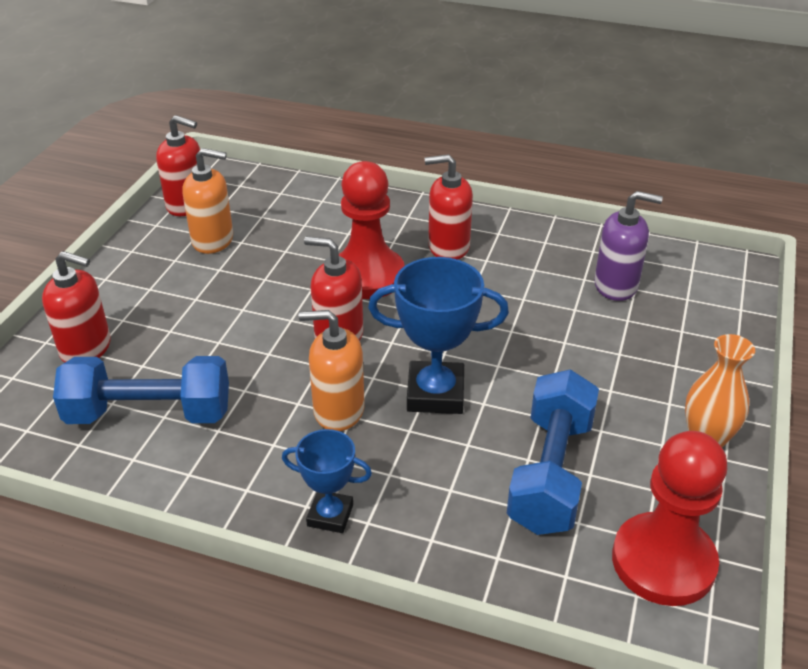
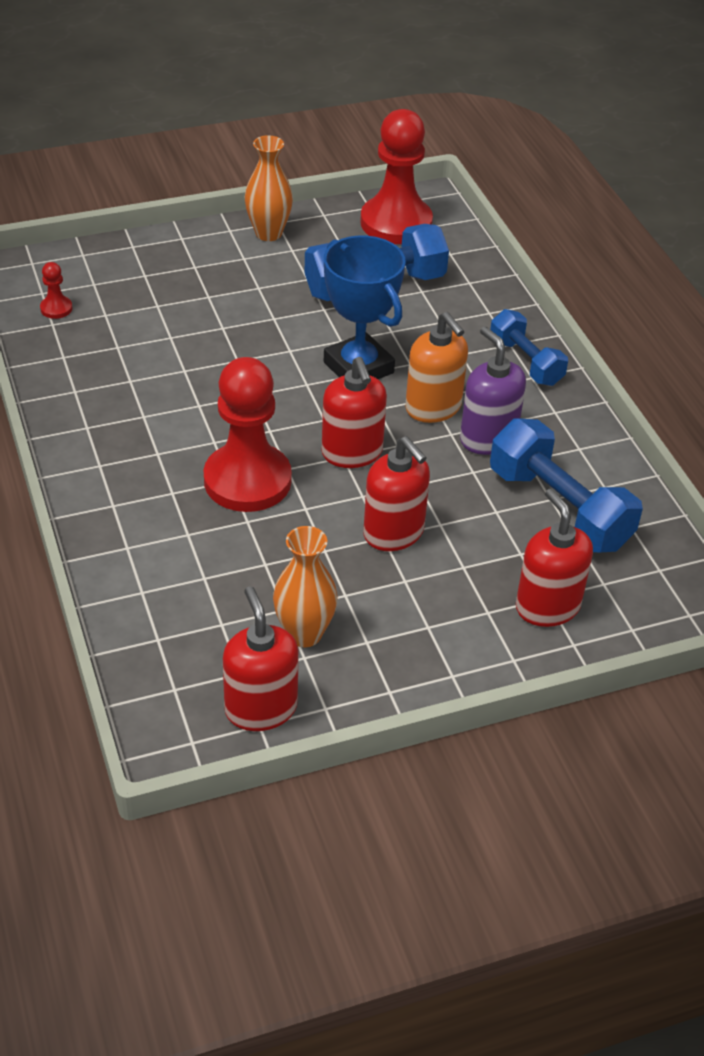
camera: 130 degrees left, 5 degrees up
orange soap dispenser [183,148,233,254] -> orange vase [273,526,338,647]
blue trophy [282,429,372,533] -> blue dumbbell [490,309,568,386]
red soap dispenser [425,154,473,260] -> red soap dispenser moved to [363,436,430,551]
purple soap dispenser [594,191,663,301] -> purple soap dispenser moved to [460,326,526,455]
none -> red pawn [40,262,73,319]

